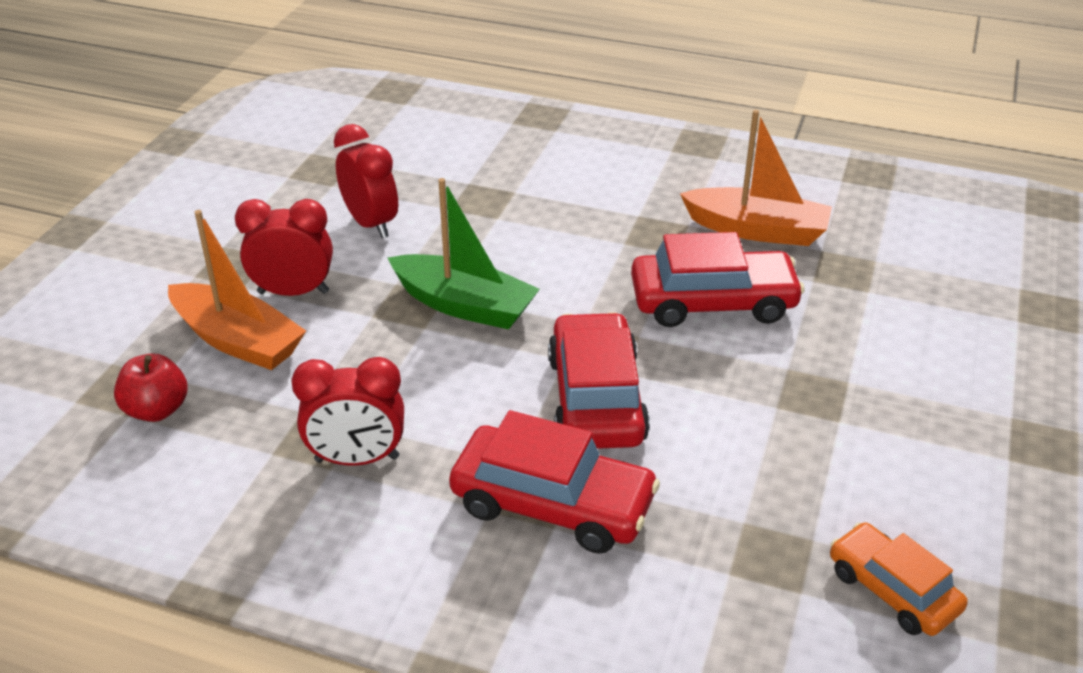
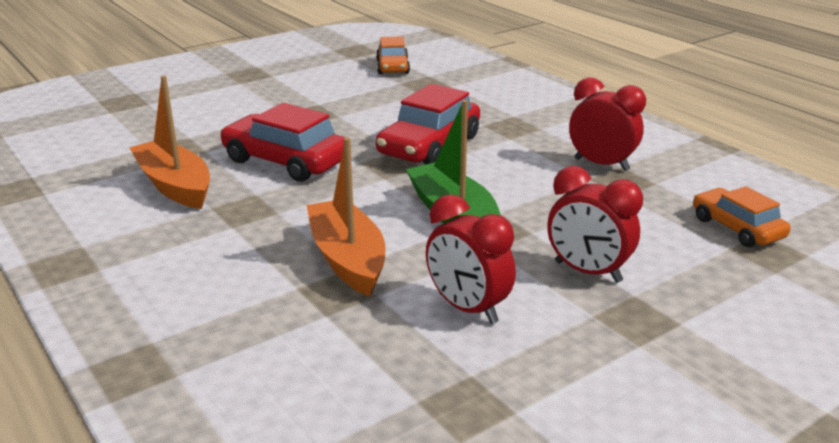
camera: 145 degrees left, 10 degrees down
red apple [114,353,187,422] -> orange car [693,186,790,247]
orange boat [168,210,306,370] -> orange boat moved to [307,137,385,297]
red clock [334,124,398,238] -> red clock turned 45 degrees counterclockwise [426,194,516,324]
red car [449,410,660,554] -> none

